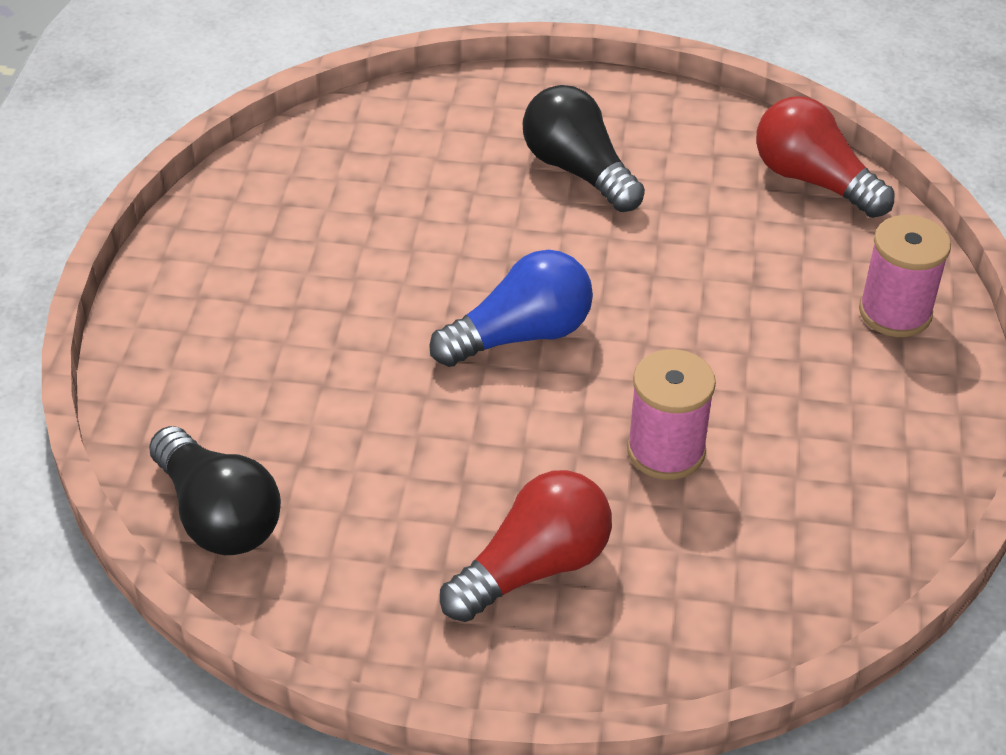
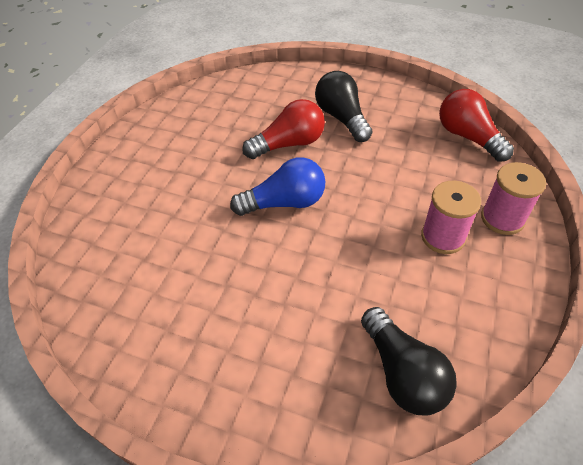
camera: 15 degrees right, 5 degrees up
black light bulb [149,426,281,555] -> black light bulb moved to [361,307,457,415]
red light bulb [440,470,612,622] -> red light bulb moved to [242,99,325,159]
pink spool [627,349,716,480] -> pink spool moved to [421,180,481,254]

